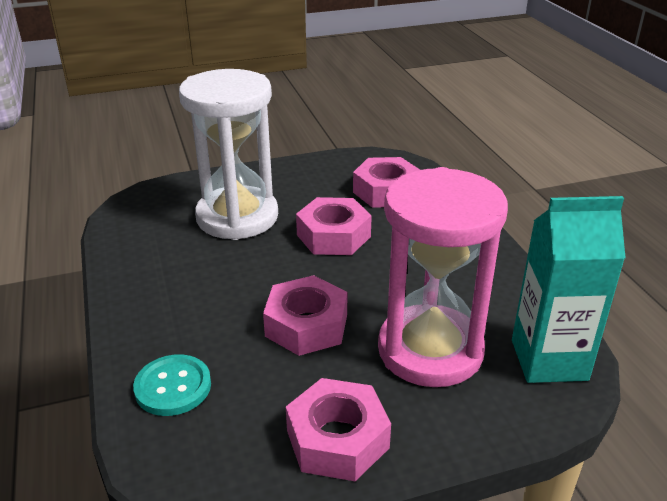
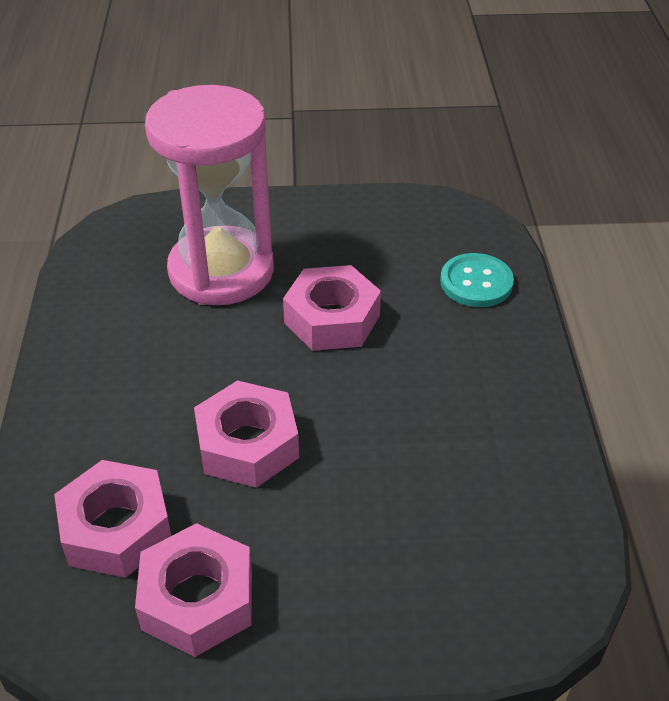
camera: 165 degrees left, 10 degrees up
white hourglass [179,69,278,240] -> none
pink nut [286,378,391,481] -> pink nut moved to [135,523,252,657]
turquoise carton [512,196,626,383] -> none

